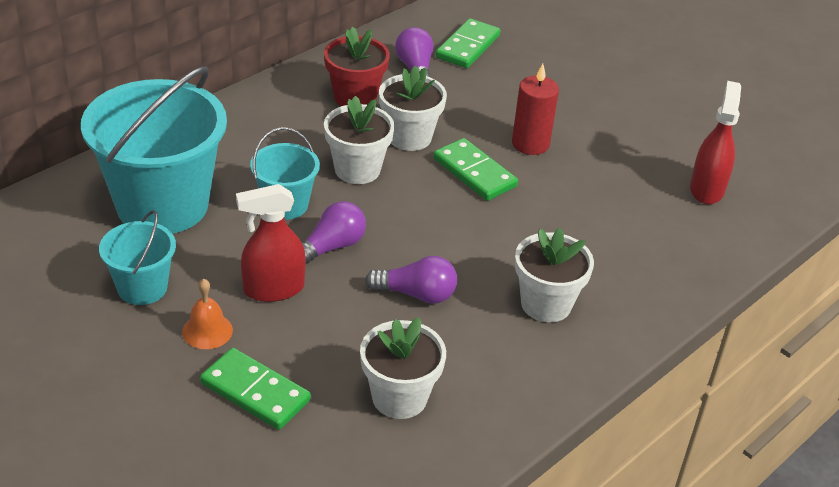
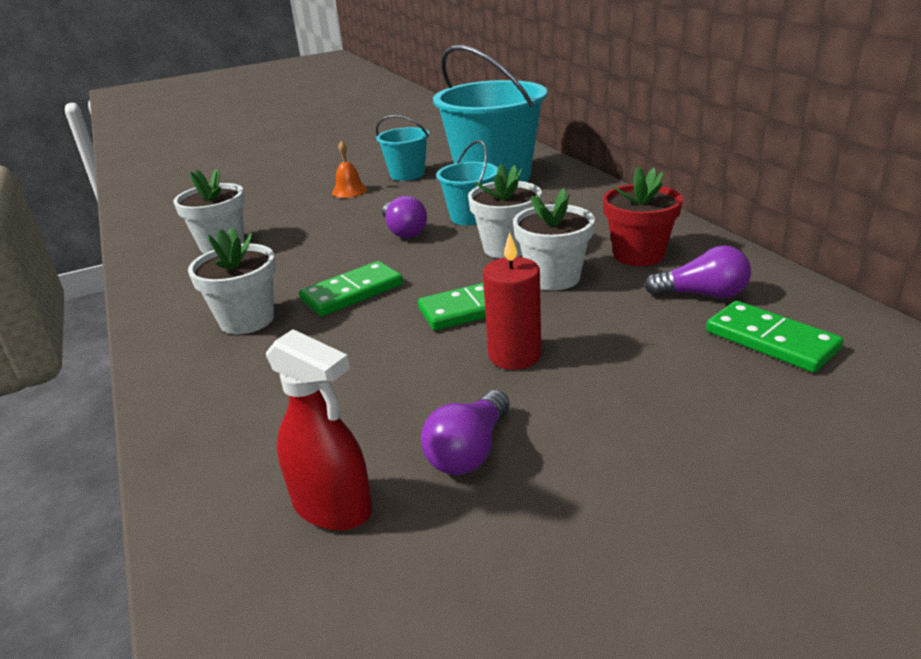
camera: 115 degrees right, 10 degrees down
green domino [200,348,311,430] -> green domino moved to [299,261,403,316]
red spray bottle [236,184,306,302] -> none
purple light bulb [365,256,457,304] -> purple light bulb moved to [421,390,510,475]

